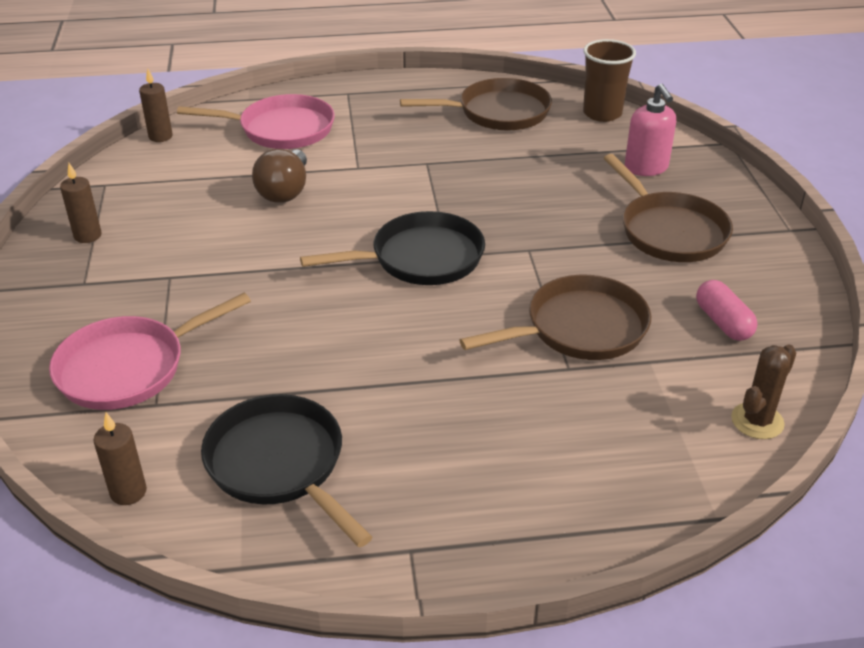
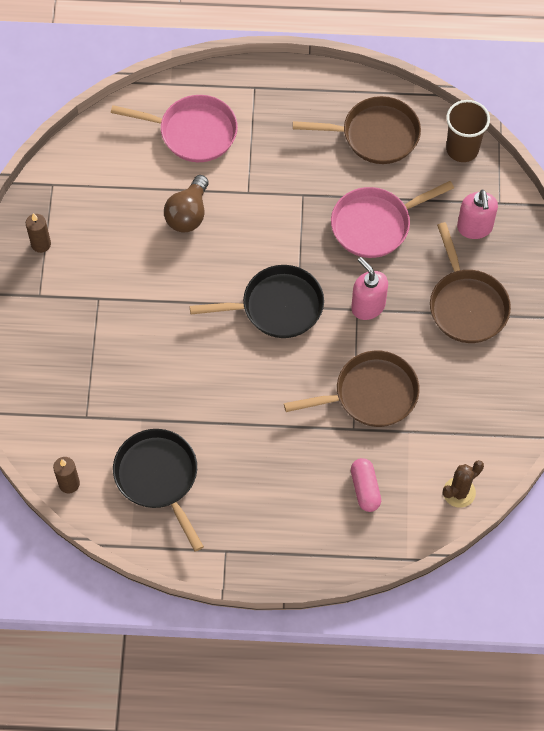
camera: 10 degrees right, 25 degrees up
pink pan [49,293,251,410] -> pink pan moved to [331,181,454,258]
brown candle [139,69,173,142] -> none
pink capsule [696,280,757,341] -> pink capsule moved to [351,458,381,512]
none -> pink soap dispenser [351,257,388,320]

